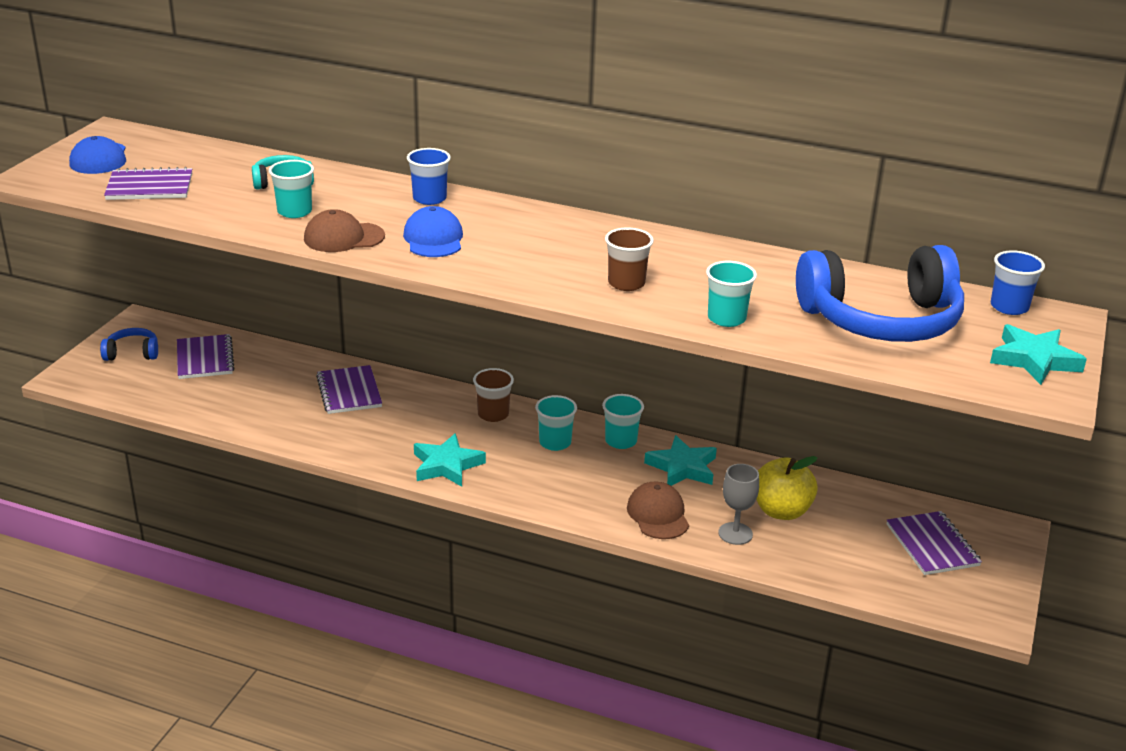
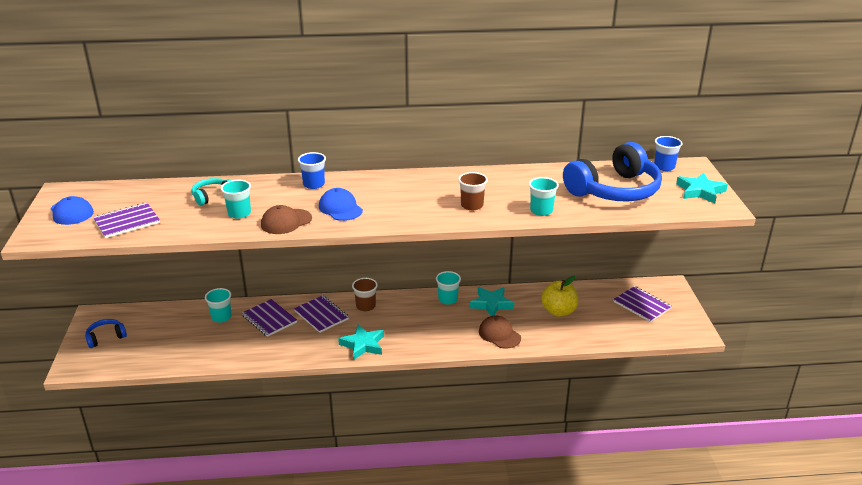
camera: 25 degrees left, 0 degrees up
purple notebook [177,334,235,379] -> purple notebook moved to [294,295,349,333]
turquoise cup [535,395,577,451] -> turquoise cup moved to [205,288,232,323]
grey goblet [718,464,759,545] -> none

